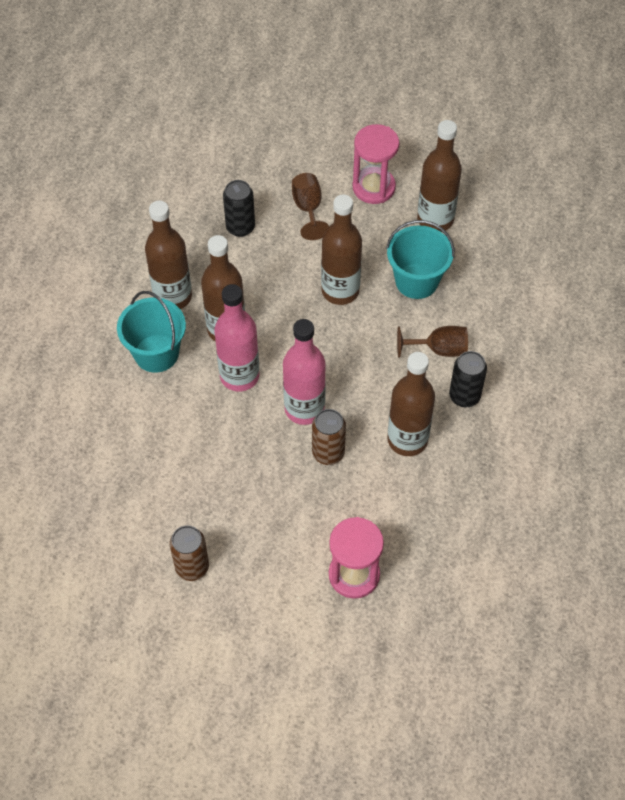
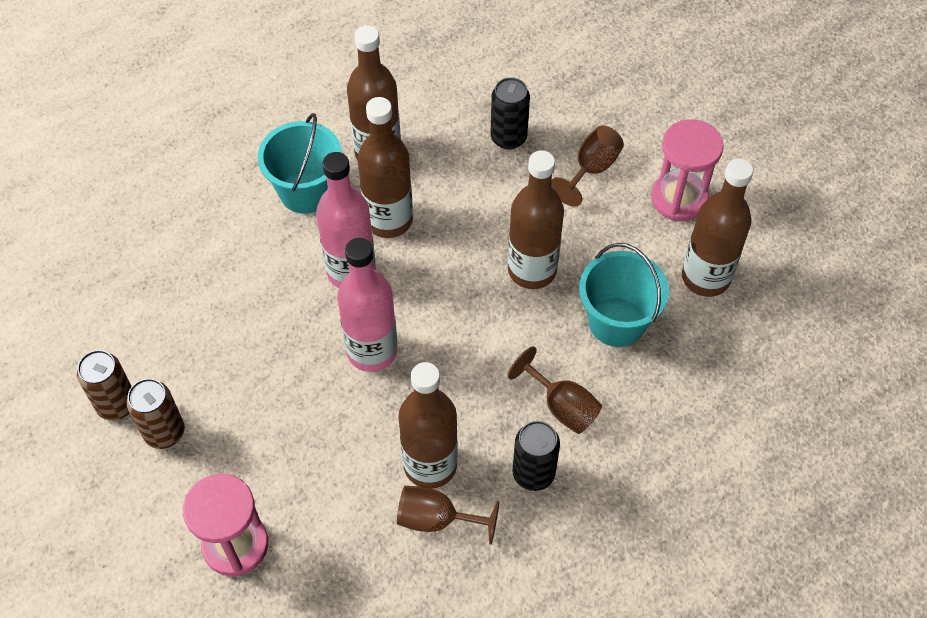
camera: 45 degrees right, 0 degrees up
brown can [312,409,346,465] -> brown can moved to [127,378,184,449]
none -> brown goblet [397,486,499,545]

